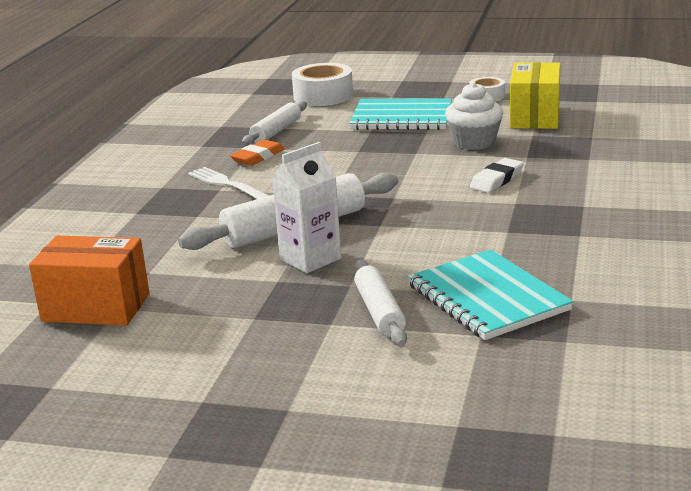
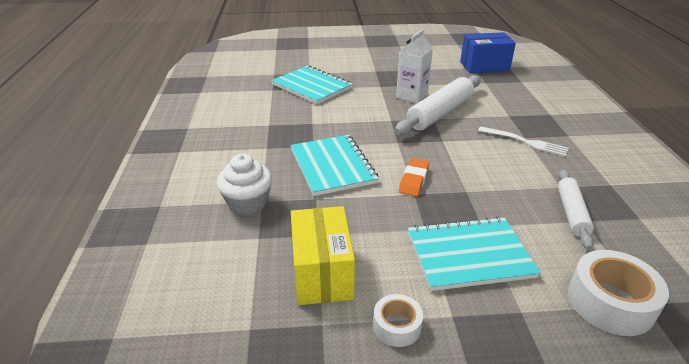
camera: 160 degrees right, 10 degrees up
orange box [29,236,150,325] -> blue box [460,32,516,74]
orange eraser [230,139,285,166] -> orange eraser moved to [399,158,429,196]
white rolling pin [354,259,407,346] -> none
white cupcake [445,82,503,150] -> white cupcake moved to [217,154,272,215]
white eraser [470,158,524,193] -> turquoise notebook [291,135,379,196]

